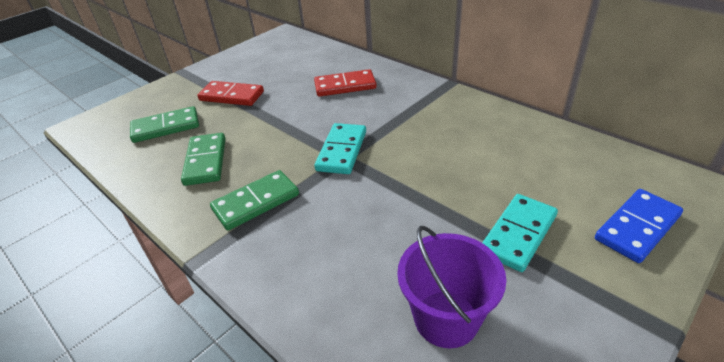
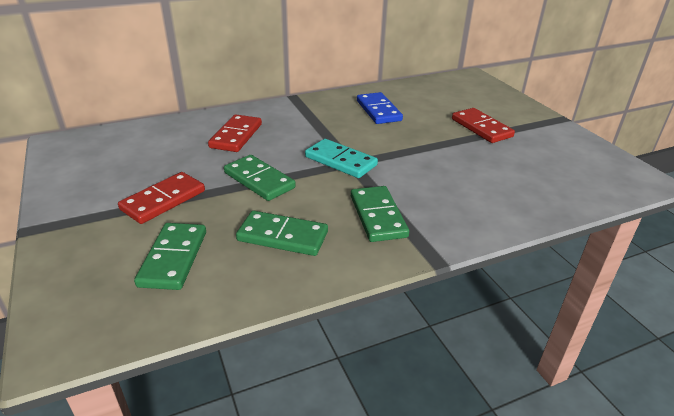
camera: 70 degrees left, 5 degrees down
purple bucket [397,226,506,348] -> none
turquoise domino [482,194,558,272] -> red domino [452,108,515,143]
blue domino [595,189,683,263] -> blue domino moved to [357,92,403,124]
none -> green domino [224,155,296,201]

